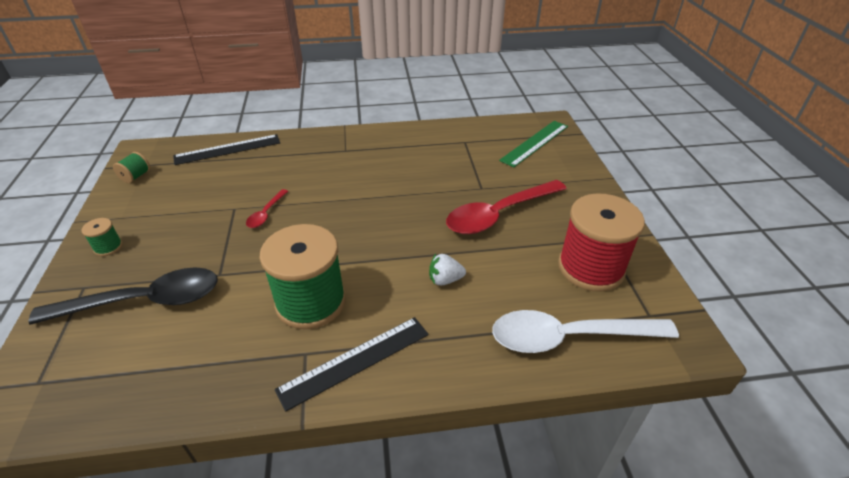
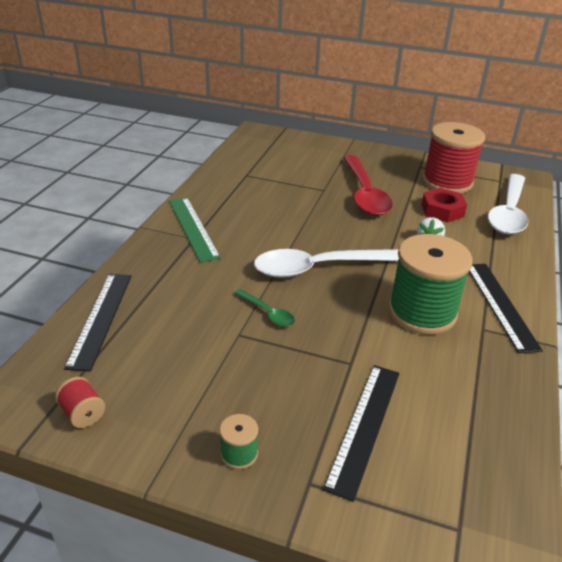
camera: 65 degrees left, 5 degrees down
black spoon [28,267,218,325] -> black ruler [323,365,400,502]
green spool [113,152,150,183] -> red spool [55,377,105,428]
red spoon [246,189,288,228] -> green spoon [234,289,295,327]
green ruler [499,121,568,167] -> green ruler moved to [169,197,221,262]
none -> white spoon [254,249,399,278]
none -> red nut [421,188,467,223]

